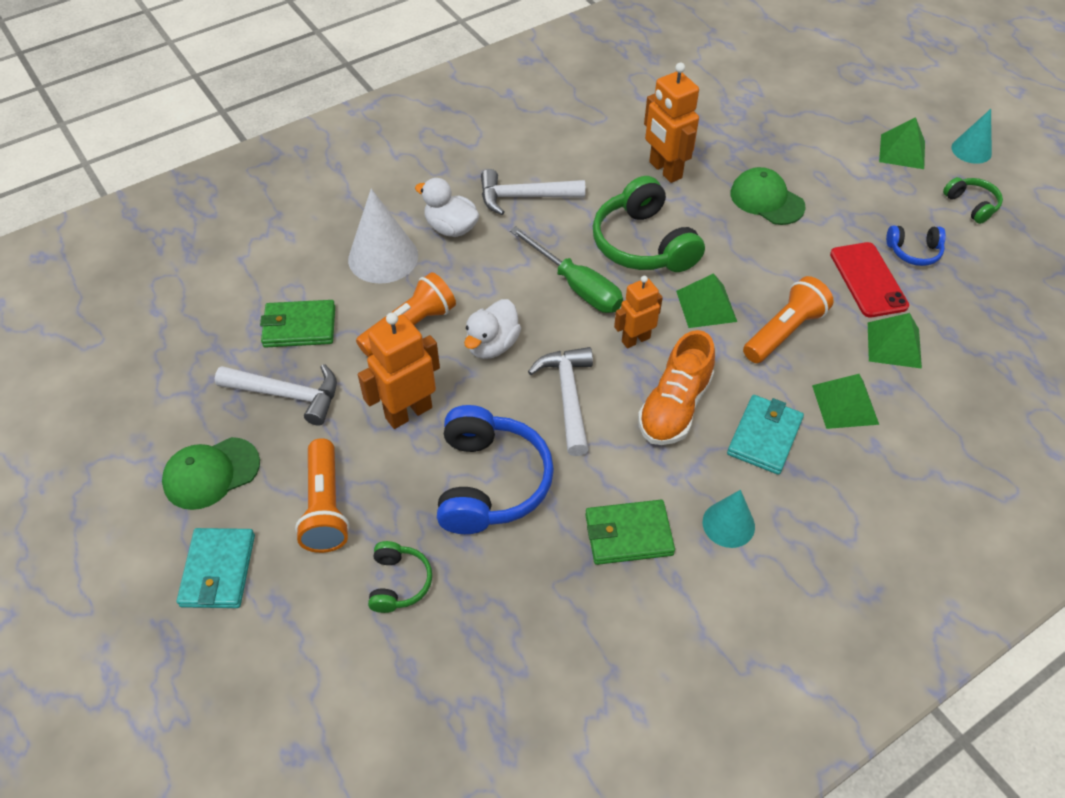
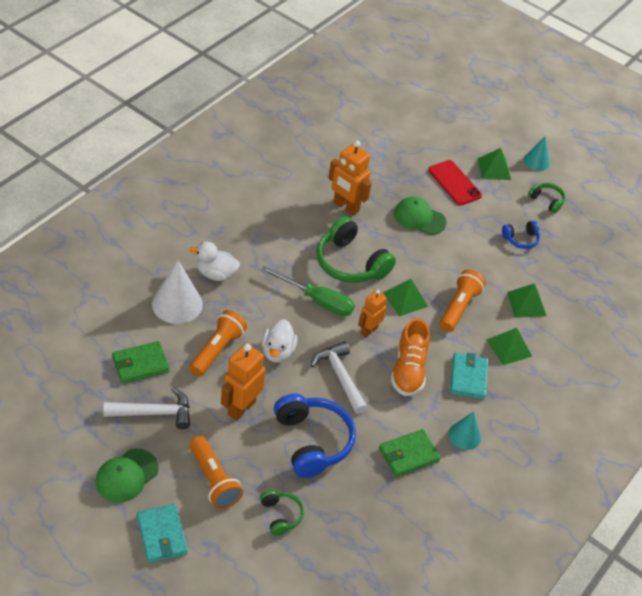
camera: 25 degrees left, 5 degrees down
white hammer [481,169,585,215] -> none
red phone [830,242,909,317] -> red phone moved to [428,160,482,205]

